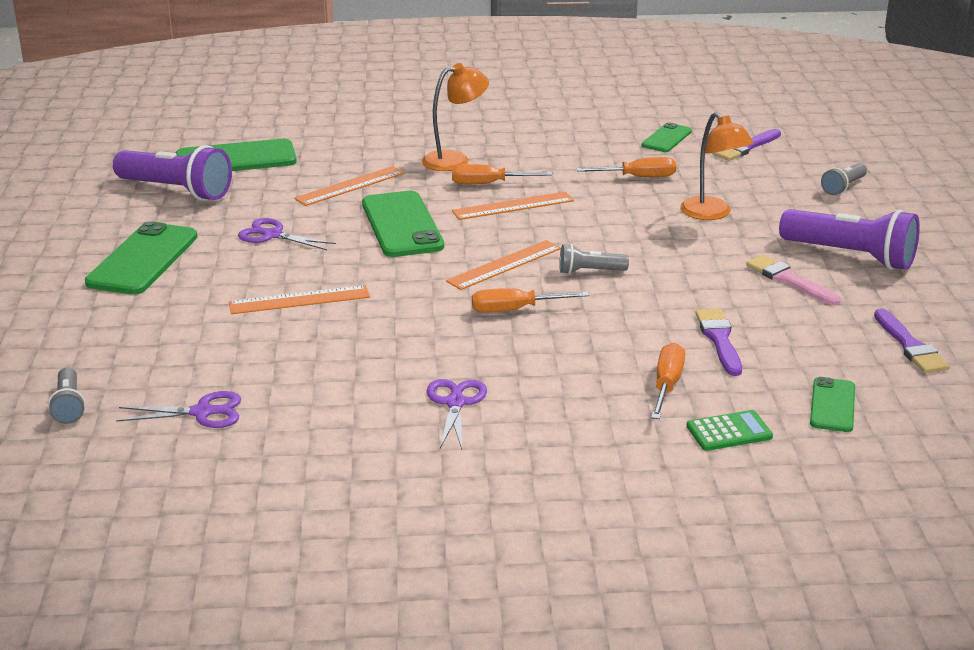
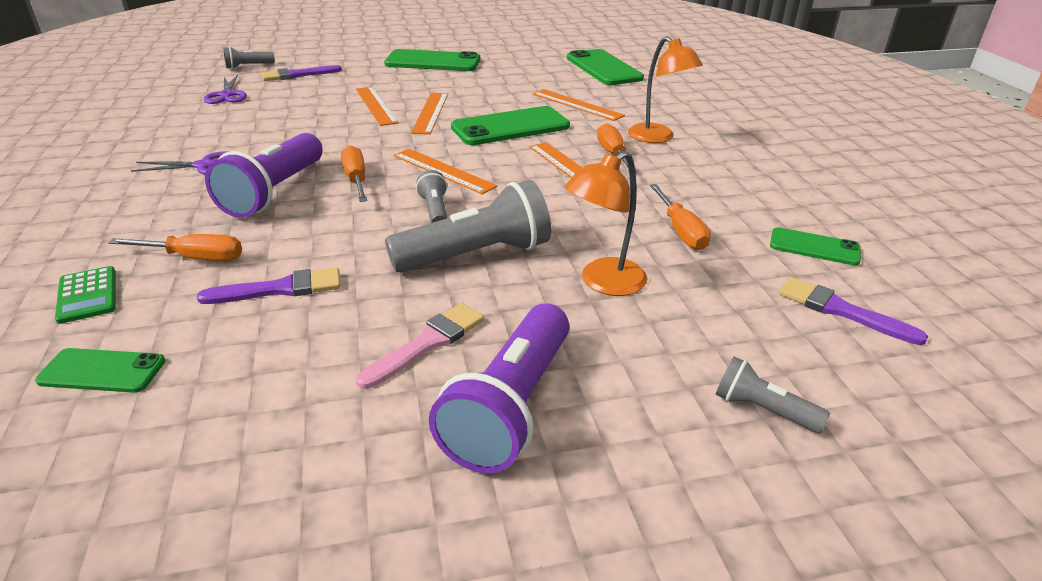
camera: 80 degrees right, 5 degrees up
purple flashlight [113,145,232,201] -> purple flashlight moved to [205,133,322,218]
purple scissors [238,218,336,250] -> none
purple brush [874,308,950,373] -> purple brush moved to [261,65,342,81]
none -> grey flashlight [385,180,551,273]
none -> orange ruler [411,93,448,134]

